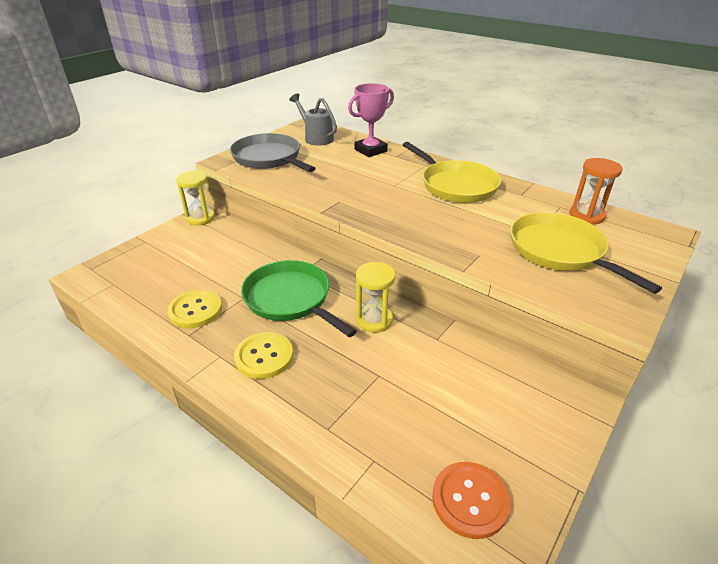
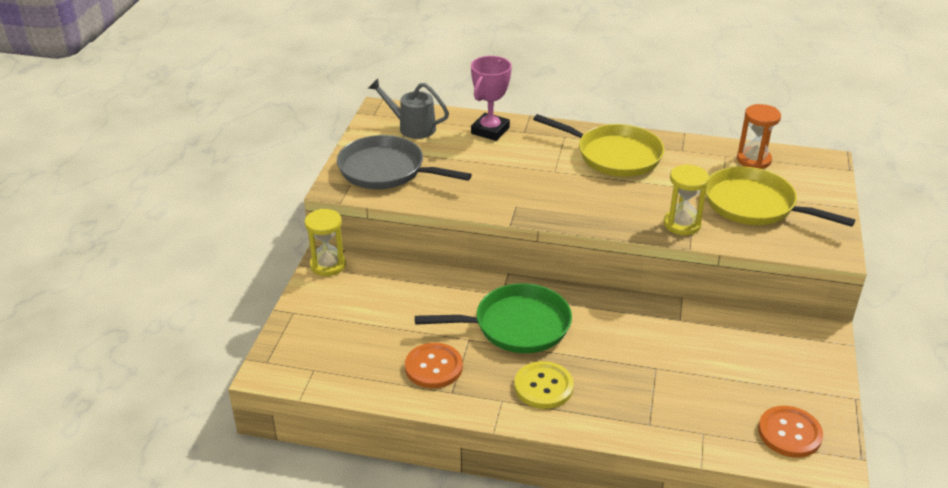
camera: 25 degrees left, 0 degrees up
yellow button [167,290,222,328] -> orange button [405,343,463,388]
green pan [241,260,357,337] -> green pan turned 150 degrees clockwise [415,283,572,353]
yellow hourglass [356,262,395,333] -> yellow hourglass moved to [664,164,709,235]

